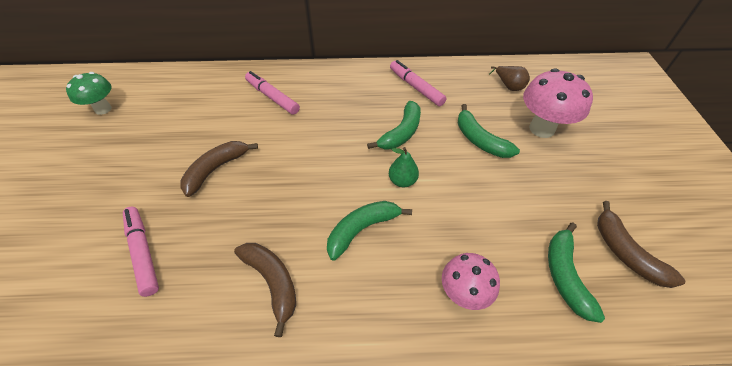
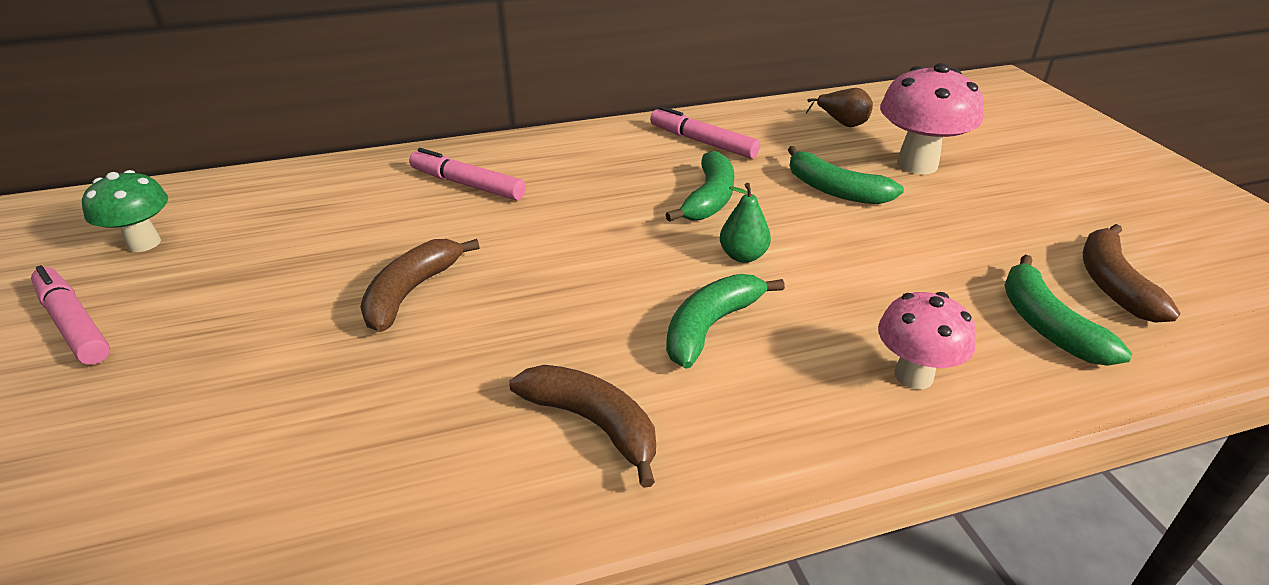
camera: 15 degrees left, 15 degrees down
pink marker [123,207,159,297] -> pink marker moved to [31,265,110,365]
brown banana [597,201,686,288] -> brown banana turned 45 degrees clockwise [1083,224,1180,323]

